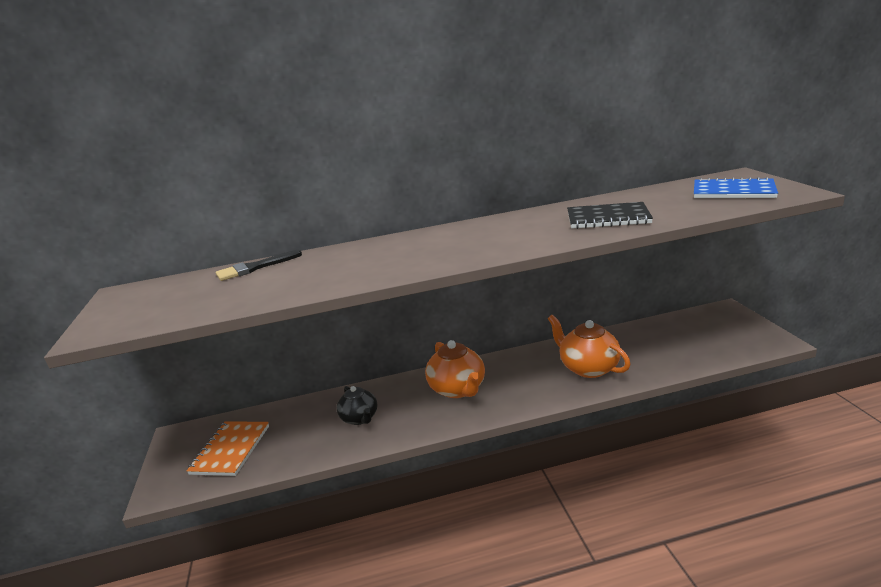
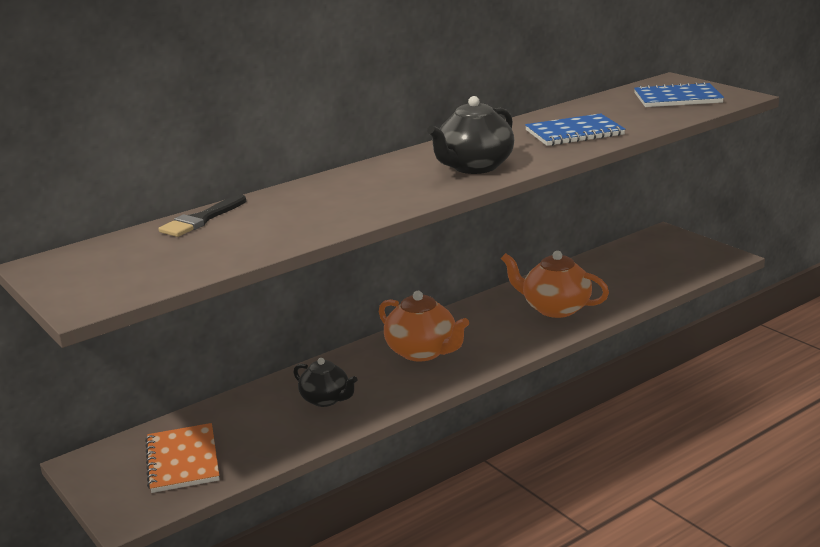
camera: 25 degrees left, 0 degrees up
black notebook [567,202,653,229] -> blue notebook [525,113,625,146]
none -> black teapot [427,96,514,174]

